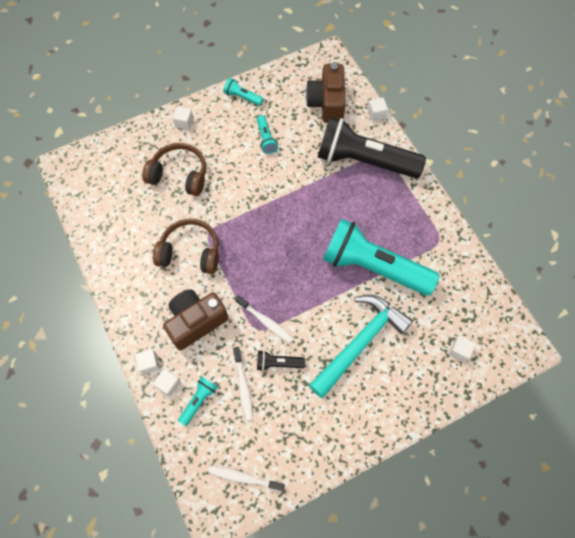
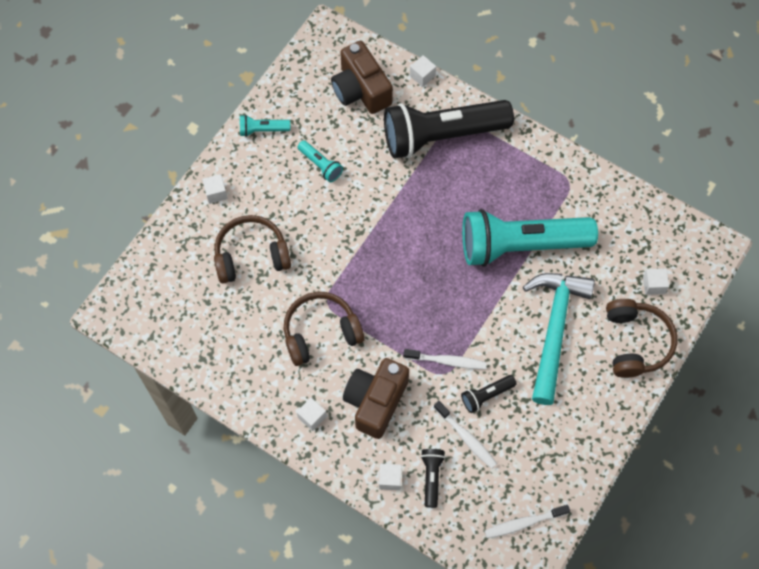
camera: 30 degrees left, 0 degrees up
white cube [135,349,160,375] -> white cube moved to [297,398,327,431]
turquoise flashlight [178,377,218,426] -> black flashlight [421,449,445,508]
none -> brown headphones [606,299,677,378]

